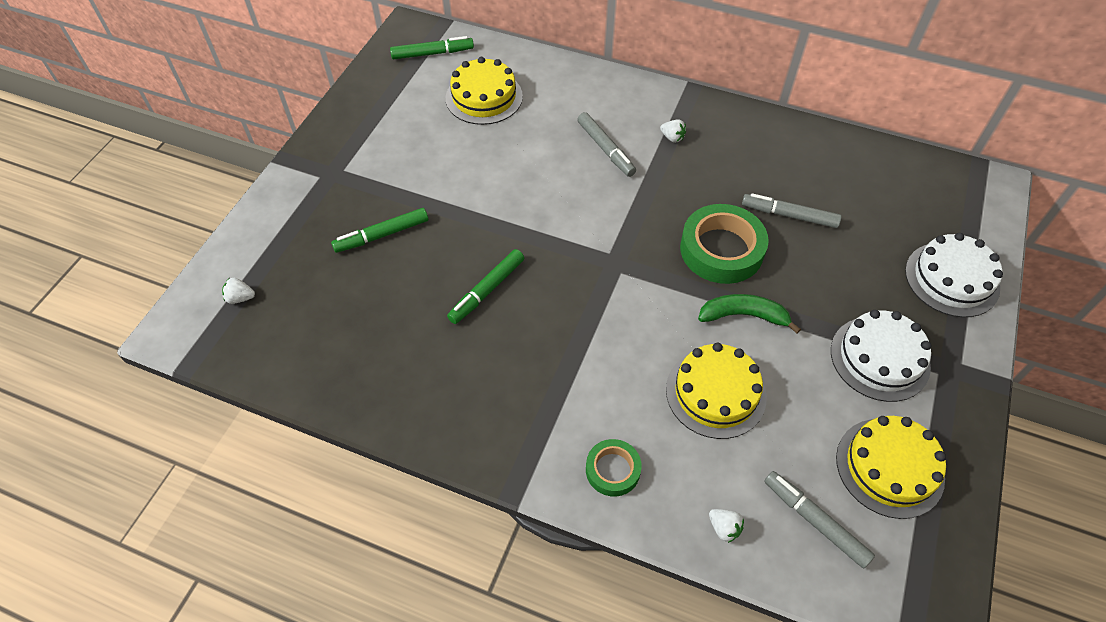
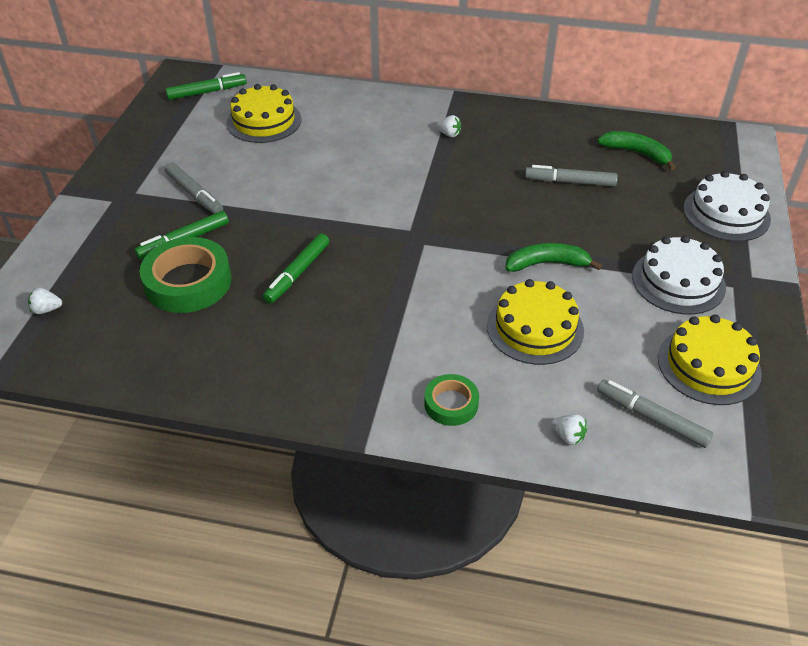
camera: 10 degrees left, 10 degrees down
grey marker [577,112,636,177] -> grey marker moved to [165,162,223,214]
green tape [680,204,769,284] -> green tape moved to [139,237,231,313]
none -> green banana [597,131,676,171]

